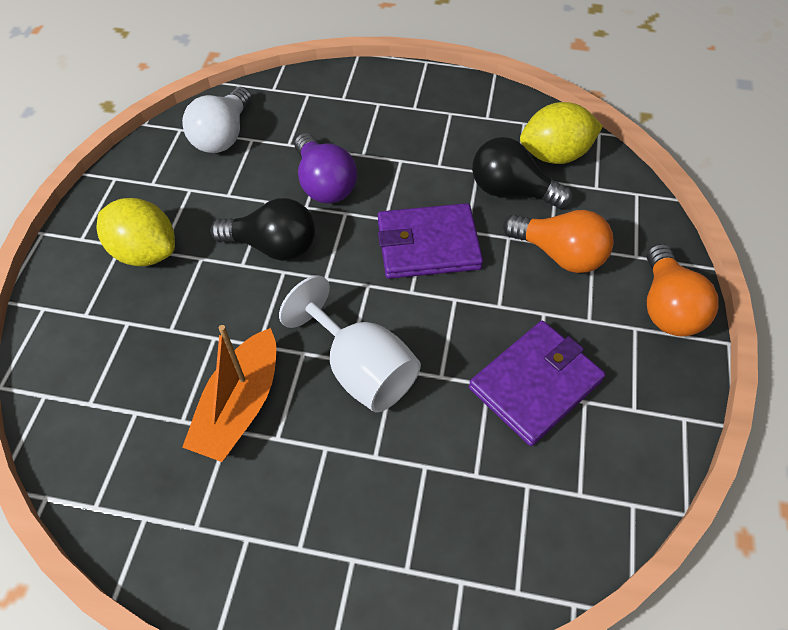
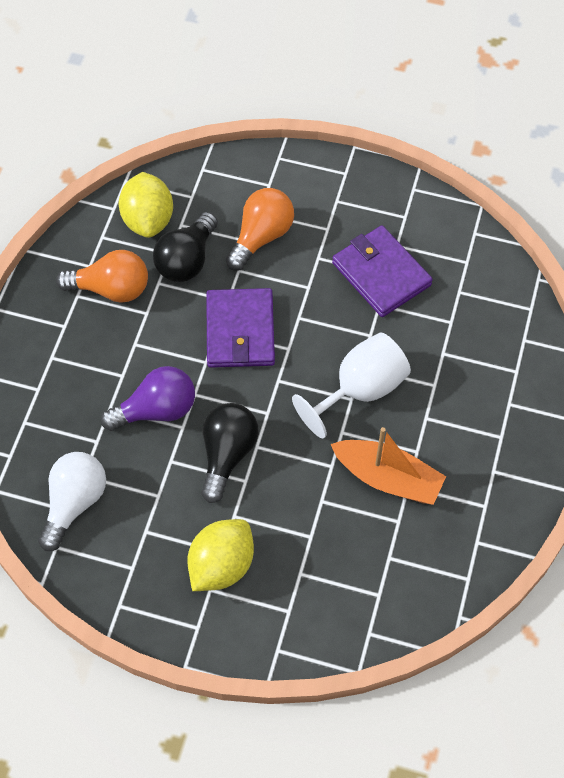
camera: 85 degrees left, 5 degrees up
white light bulb [182,87,252,153] -> white light bulb turned 90 degrees counterclockwise [38,452,106,551]
orange light bulb [647,244,719,337] -> orange light bulb moved to [56,250,148,303]

